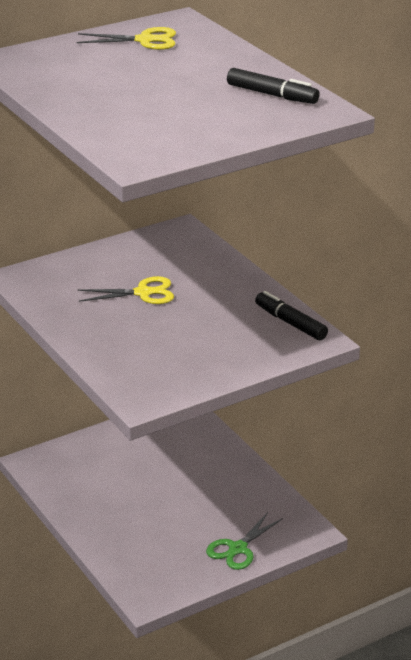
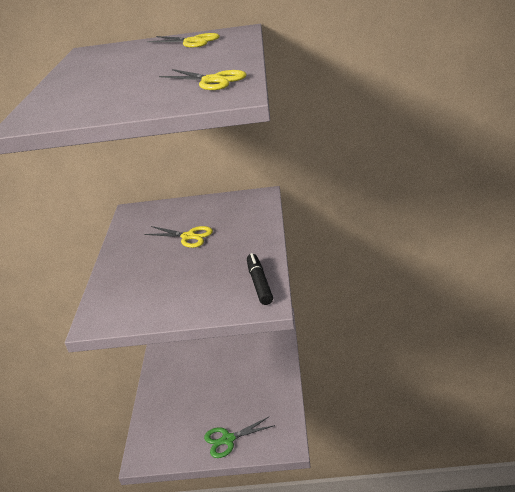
camera: 35 degrees right, 0 degrees up
black marker [227,68,319,104] -> yellow scissors [159,69,247,90]

